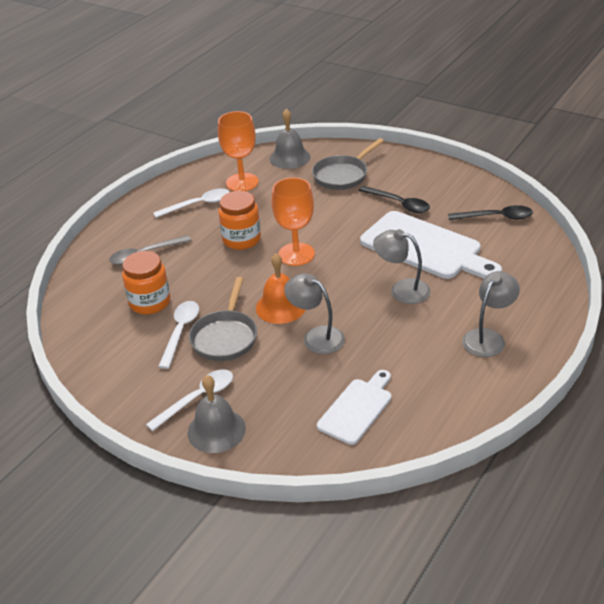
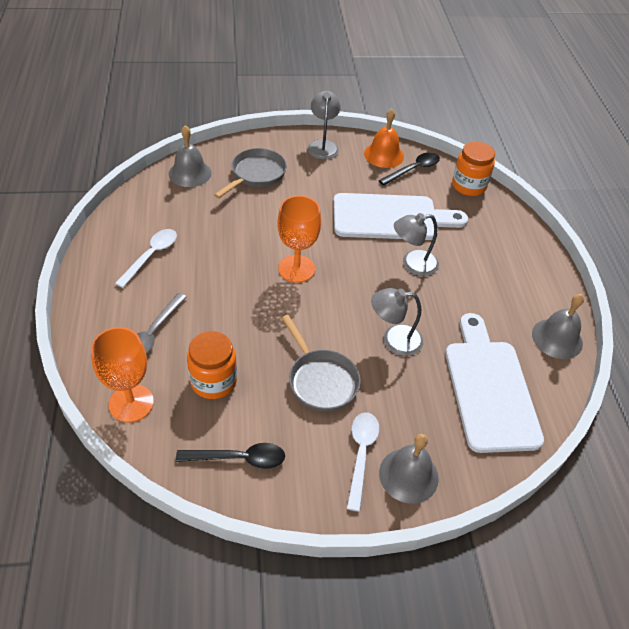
camera: 45 degrees left, 10 degrees up
white spoon [158,301,199,369] -> none
orange goblet [218,111,259,191] -> orange goblet moved to [91,327,154,422]
orange jar [218,191,261,250] -> orange jar moved to [452,141,495,196]
orange bell [256,253,305,324] -> orange bell moved to [364,109,404,168]
grey pan [312,138,384,190] -> grey pan turned 150 degrees counterclockwise [214,148,287,198]
white cutting board [317,370,392,445] -> white cutting board [445,313,544,453], size x1.71
black spoon [359,186,430,213] -> black spoon moved to [176,443,285,469]
grey lamp [462,271,520,357] -> grey lamp moved to [307,91,341,160]
none -> grey bell [532,294,584,359]

